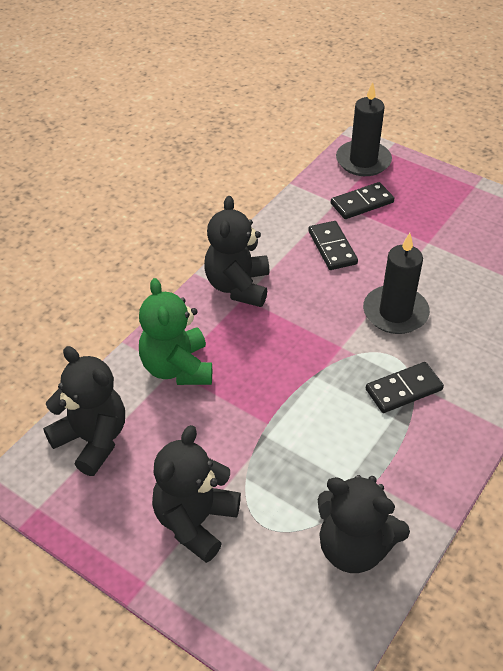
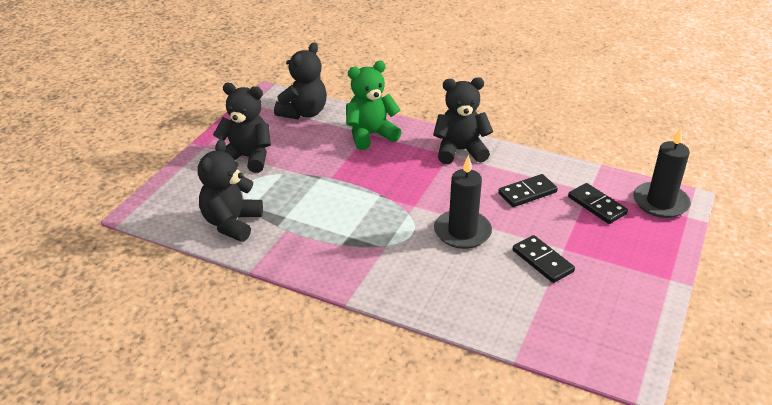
camera: 80 degrees right, 10 degrees down
black domino [366,362,444,413] -> black domino moved to [513,235,575,283]

